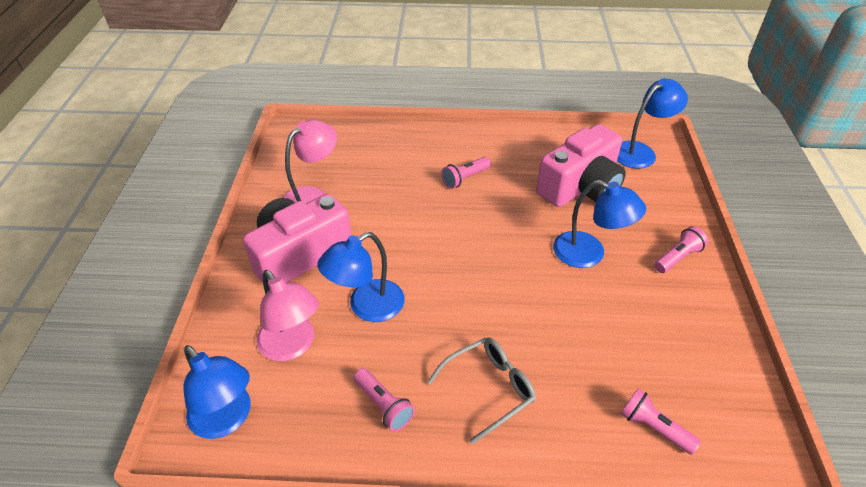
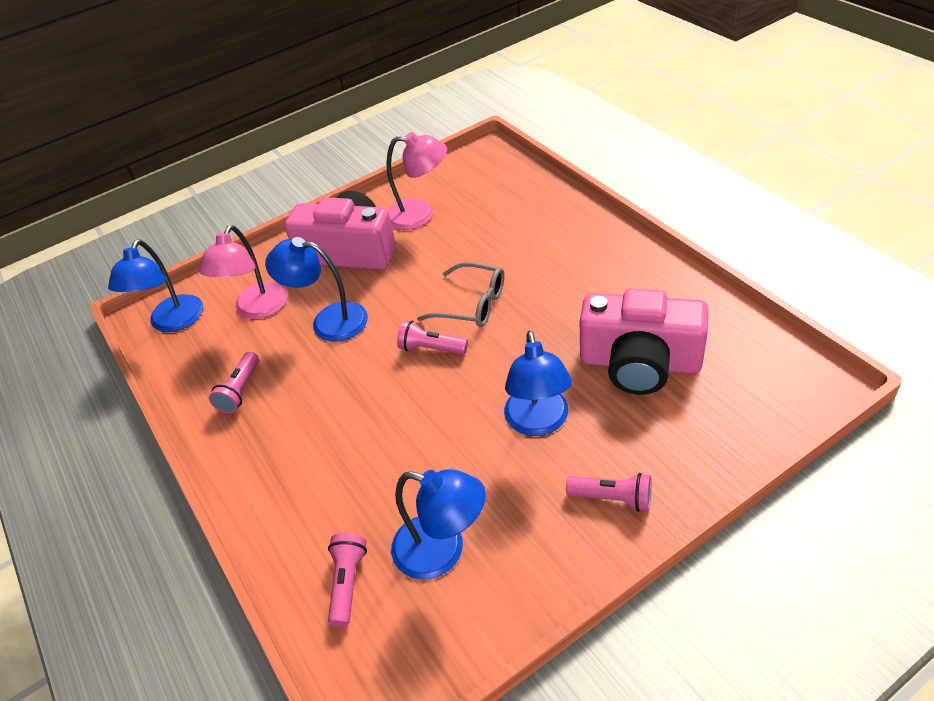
camera: 60 degrees right, 0 degrees up
grey glasses [427,337,536,444] -> grey glasses moved to [417,262,504,327]
pink flashlight [441,157,491,189] -> pink flashlight moved to [397,320,468,355]
blue lamp [617,78,688,169] -> blue lamp moved to [391,469,486,580]

